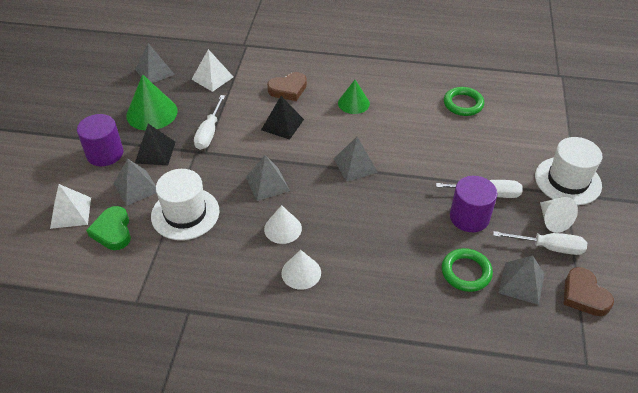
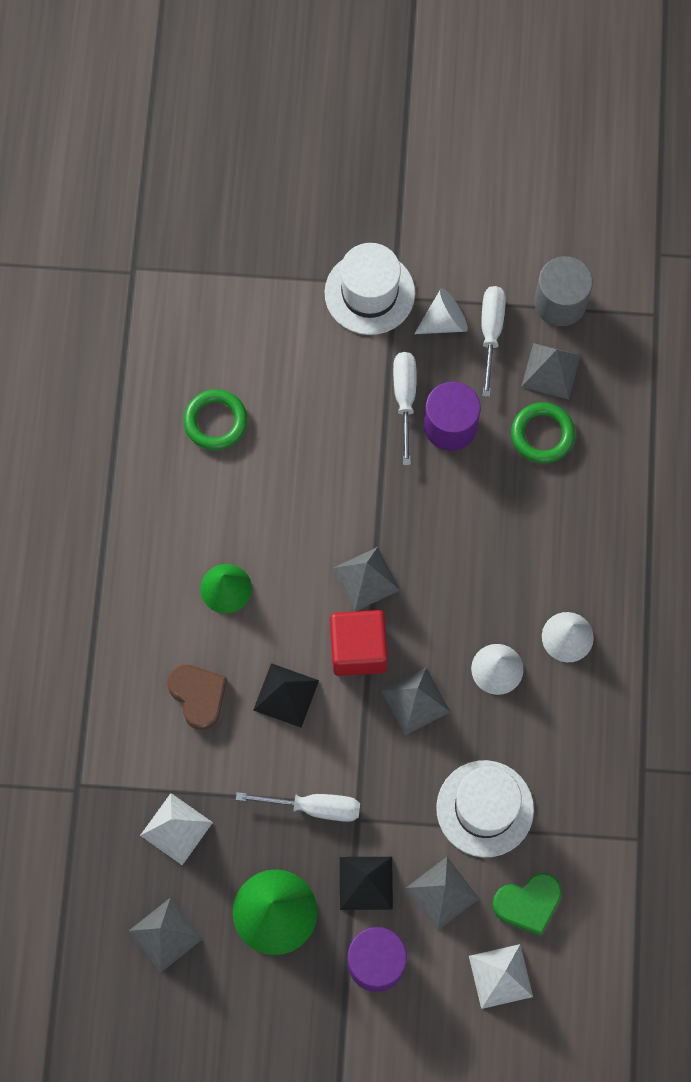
camera: 95 degrees left, 25 degrees up
brown heart [564,267,614,316] -> grey cylinder [534,256,593,326]
none -> red cube [330,610,388,676]

